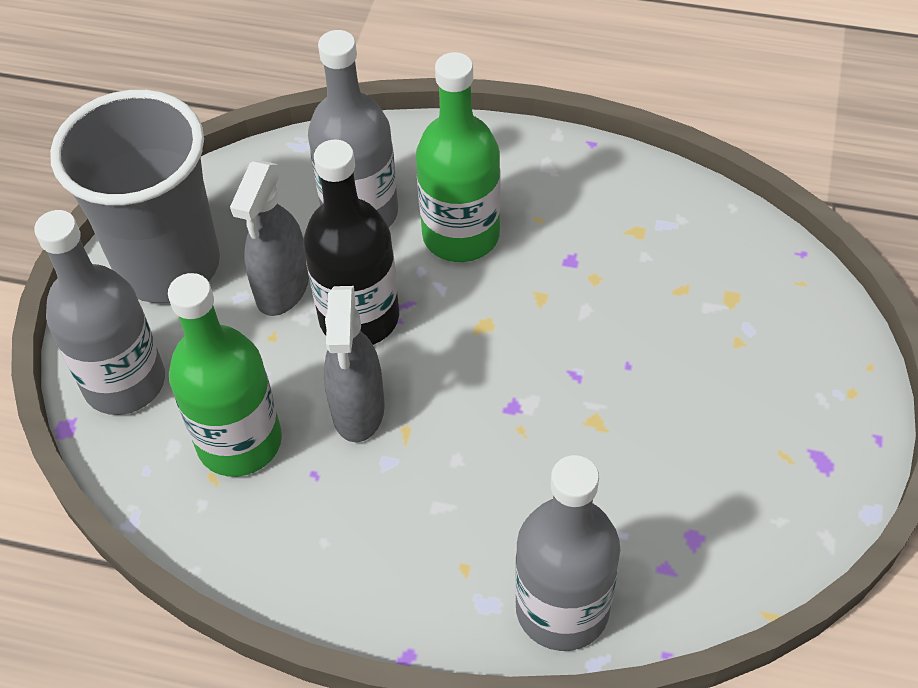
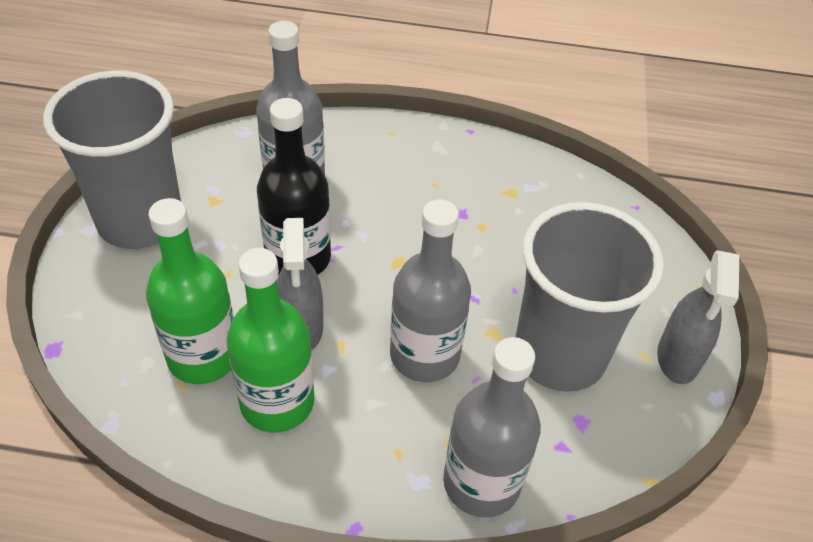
camera: 10 degrees left, 5 degrees down
grey bottle [34,210,165,415] -> grey bottle moved to [390,199,471,382]
grey spray bottle [230,161,309,316] -> grey spray bottle moved to [657,250,739,384]
green bottle [416,52,500,262] -> green bottle moved to [226,248,314,433]
none -> grey cup [515,202,664,392]

